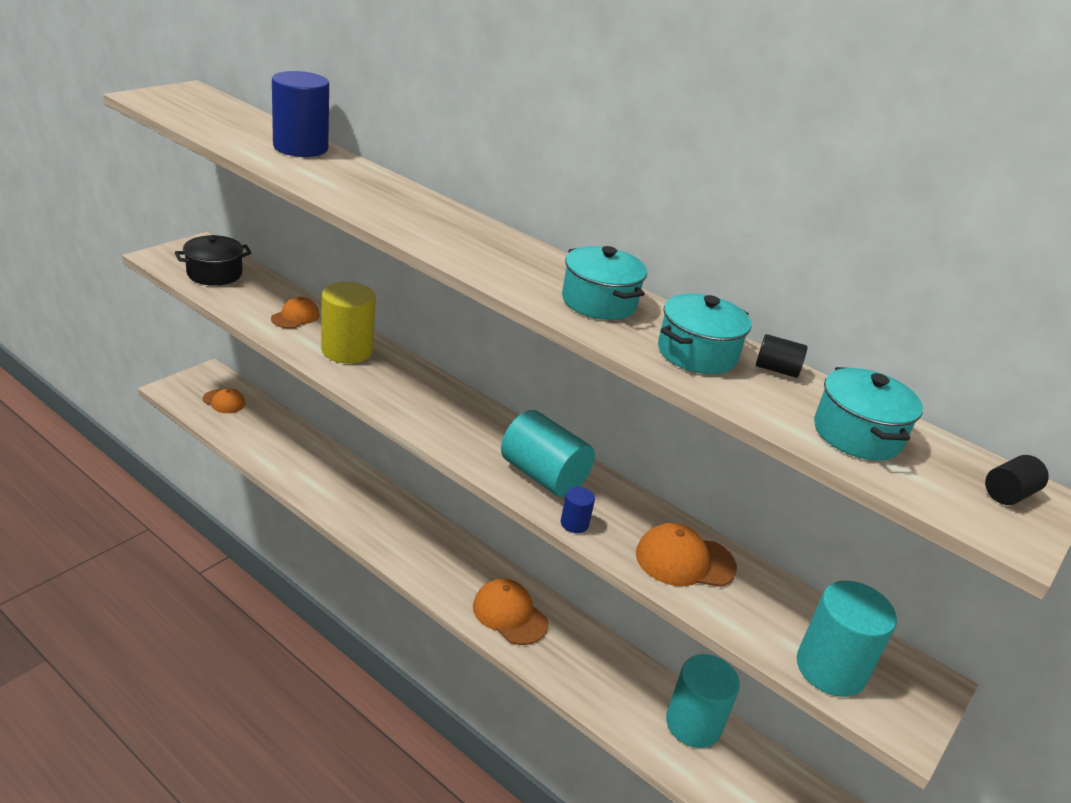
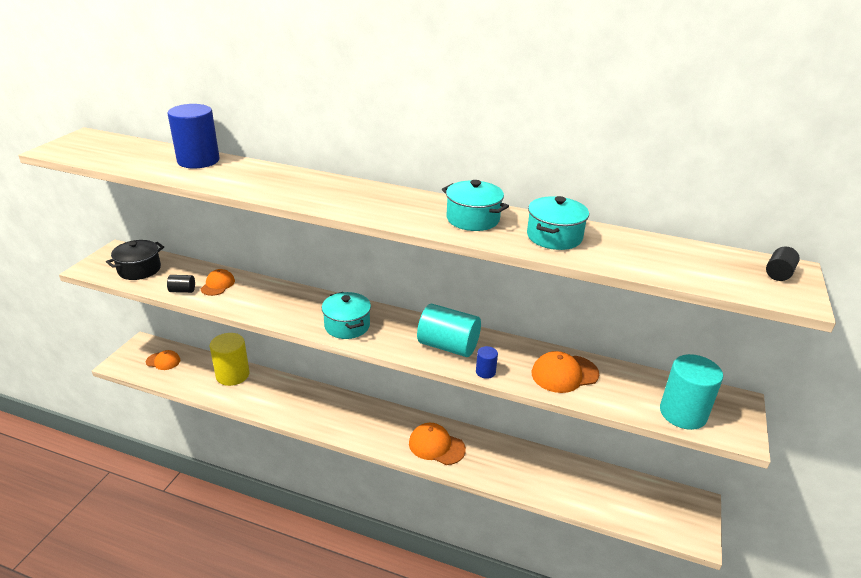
camera: 15 degrees left, 0 degrees up
yellow cylinder [321,282,376,364] -> yellow cylinder moved to [210,333,250,386]
turquoise cylinder [666,654,740,748] -> none
black cylinder [756,334,808,378] -> black cylinder moved to [167,275,195,293]
turquoise pot [814,367,923,460] -> turquoise pot moved to [322,292,371,339]

